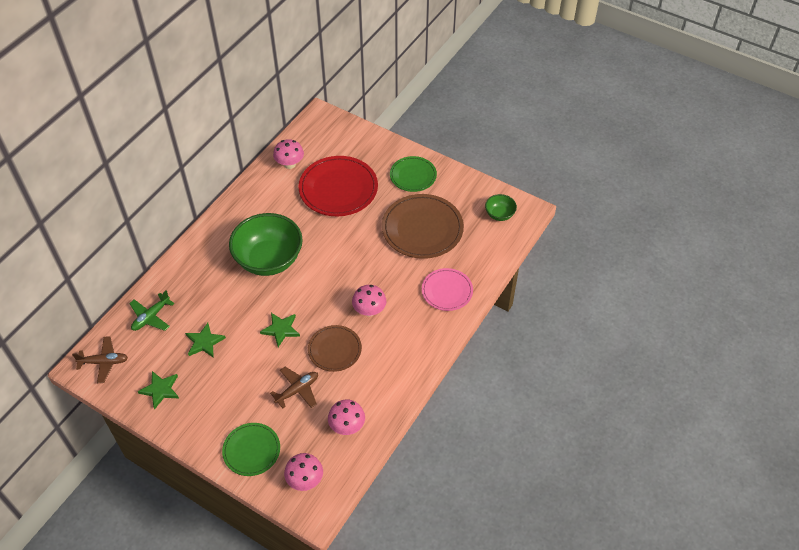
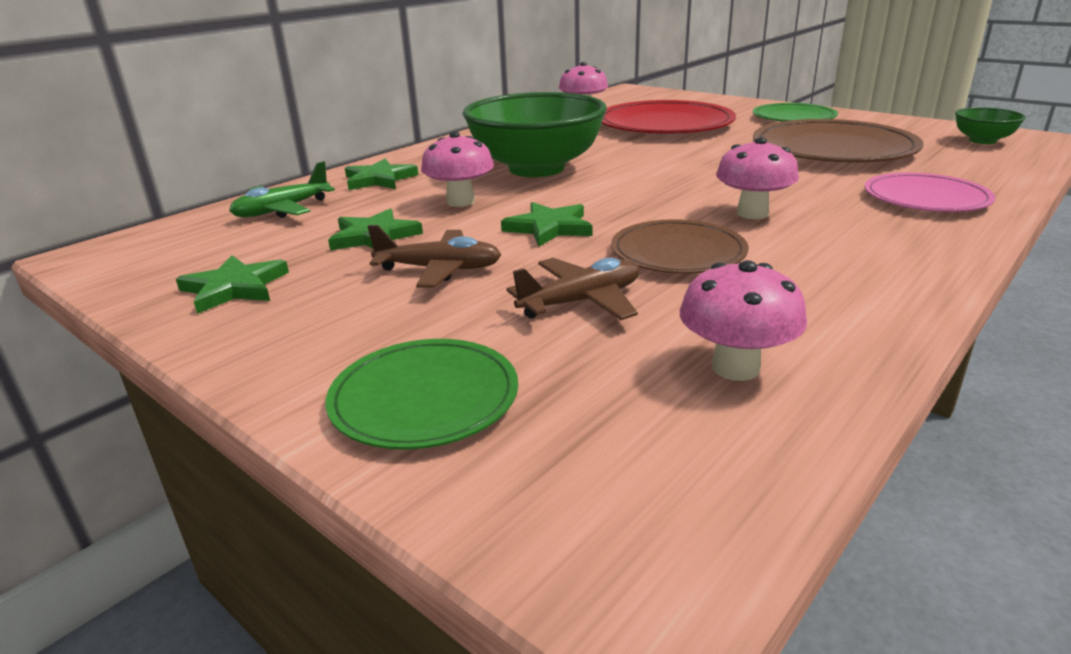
camera: 10 degrees right, 25 degrees down
brown plane [72,336,128,383] -> brown plane moved to [367,225,501,288]
pink mushroom [284,453,323,491] -> pink mushroom moved to [421,132,494,207]
none -> green star [345,158,418,190]

